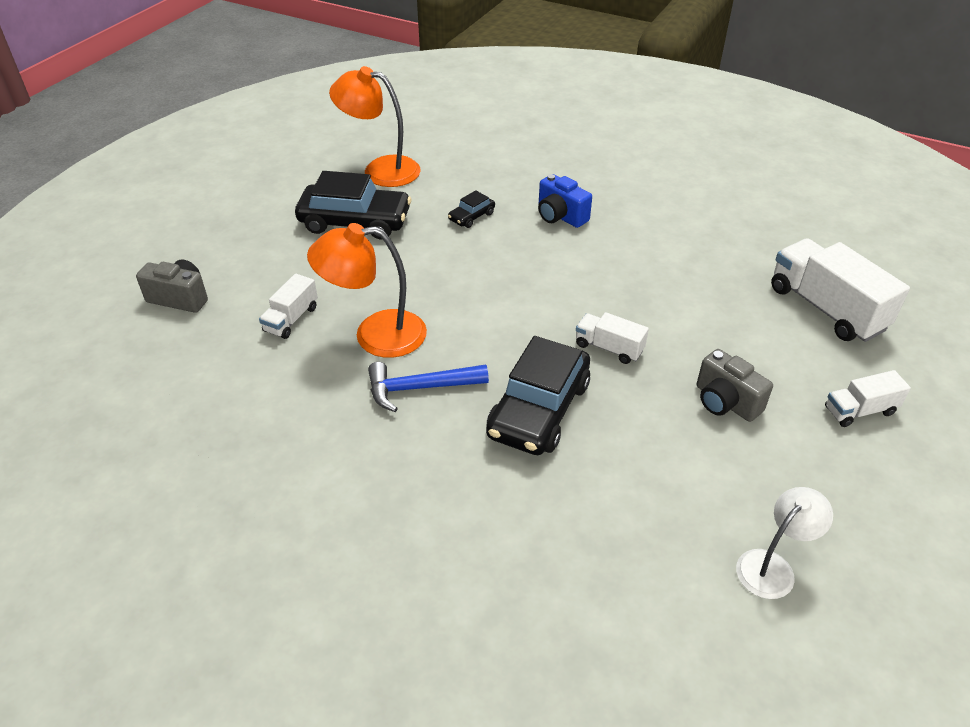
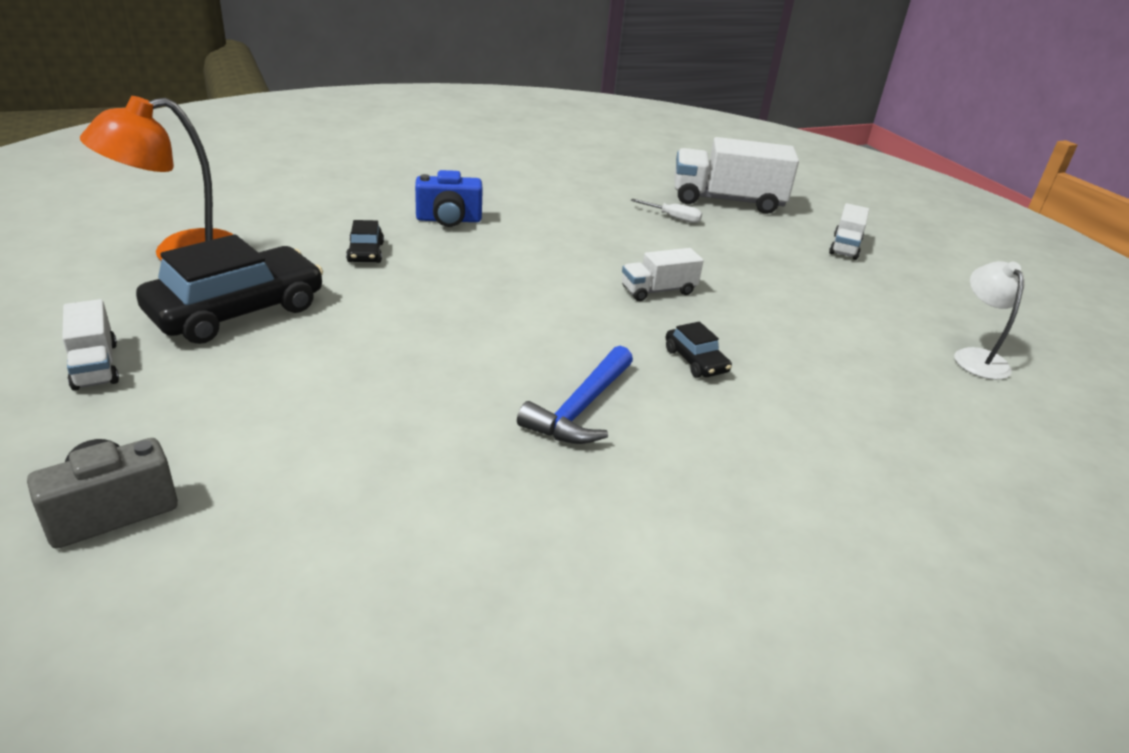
camera: 55 degrees left, 10 degrees down
white truck [259,274,318,339] -> white truck moved to [62,299,119,391]
orange lamp [307,223,427,358] -> none
black car [486,336,590,455] -> black car [666,322,732,378], size x0.46
grey camera [697,349,773,422] -> none
none -> white screwdriver [631,199,702,223]

